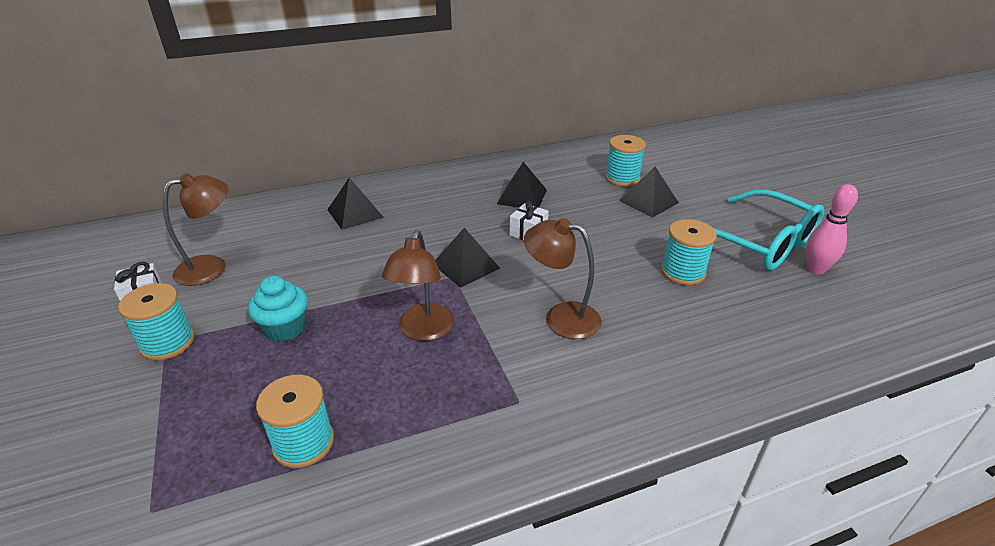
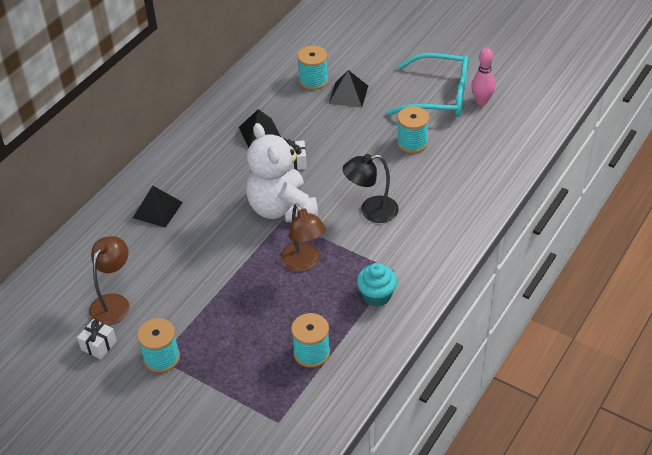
camera: 35 degrees left, 10 degrees up
turquoise cupcake [248,276,308,342] -> turquoise cupcake moved to [357,263,397,307]
black pyramid [435,228,500,288] -> white teddy bear [246,123,318,222]
brown lamp [524,218,602,339] -> black lamp [343,154,399,223]

